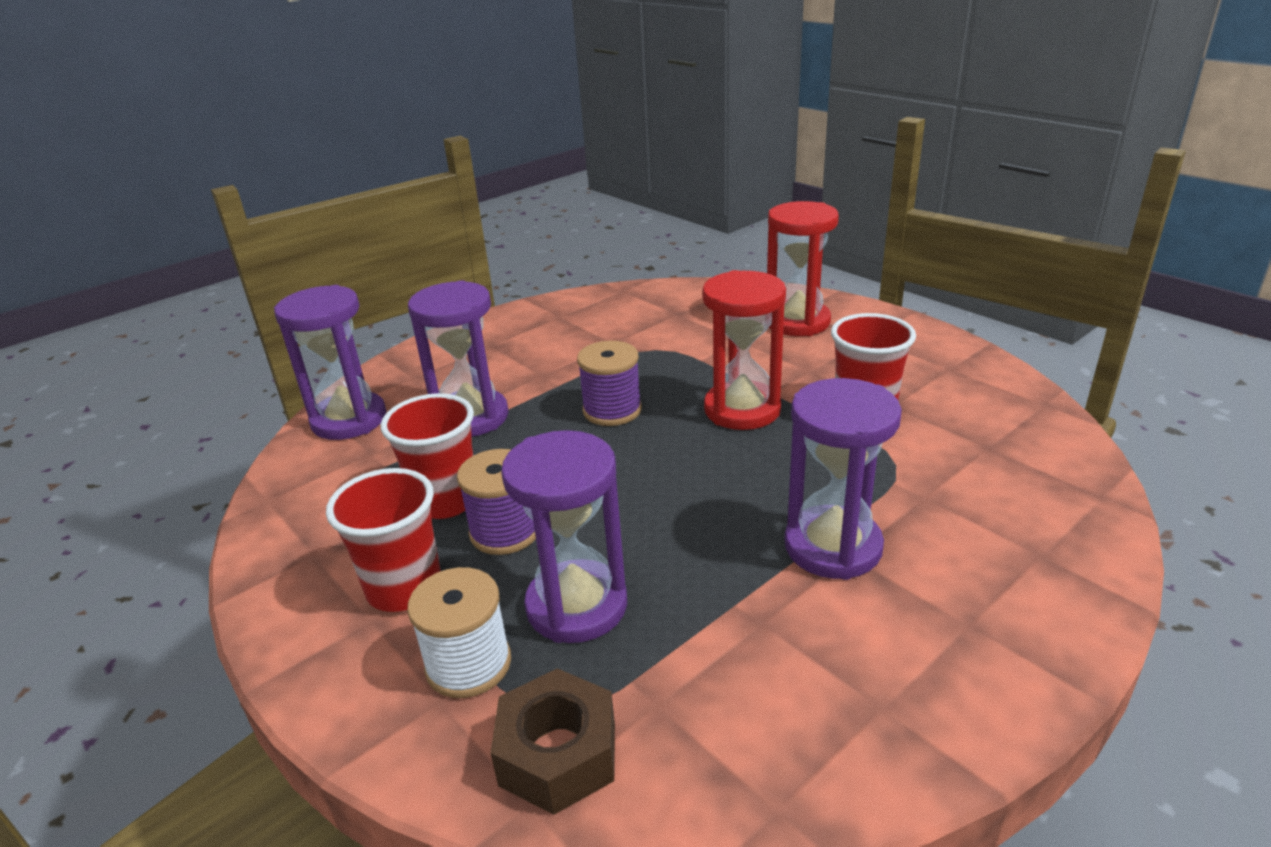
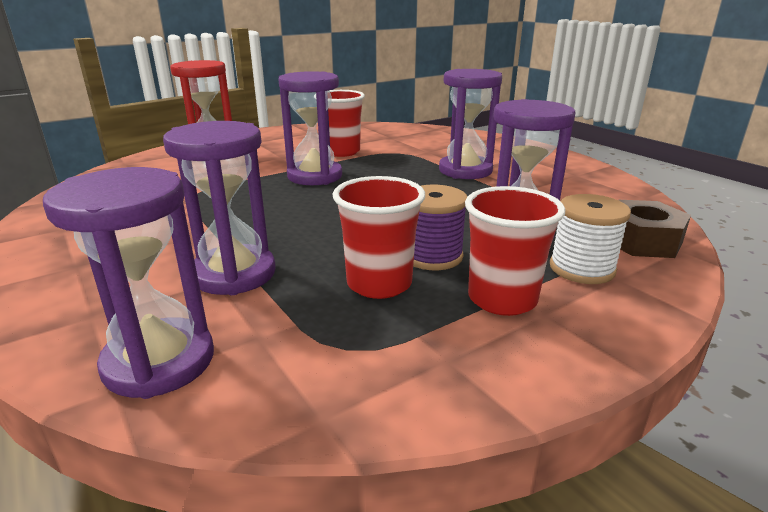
camera: 85 degrees left, 5 degrees down
purple spool [577,341,642,426] -> none
red hourglass [702,270,786,430] -> purple hourglass [278,71,342,185]

